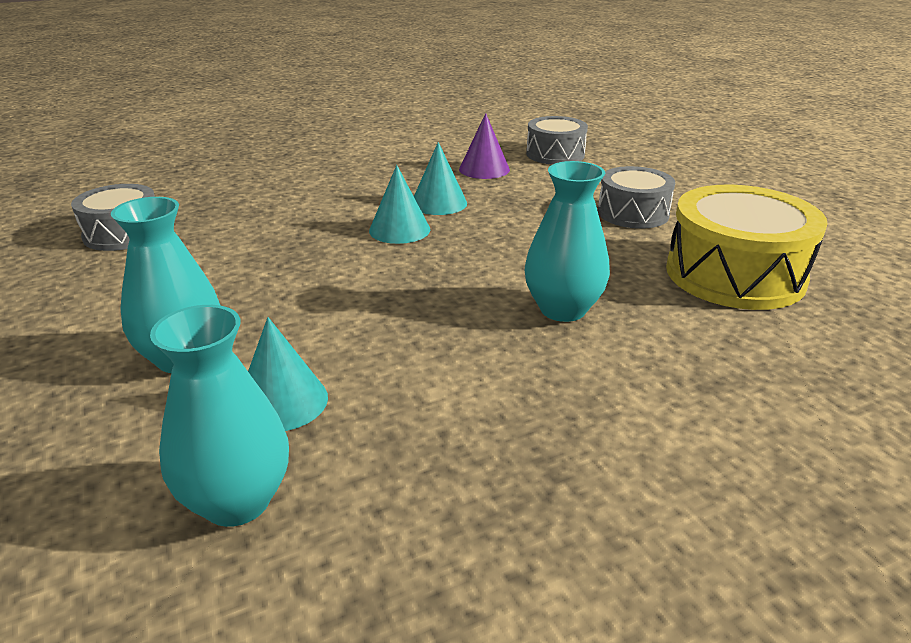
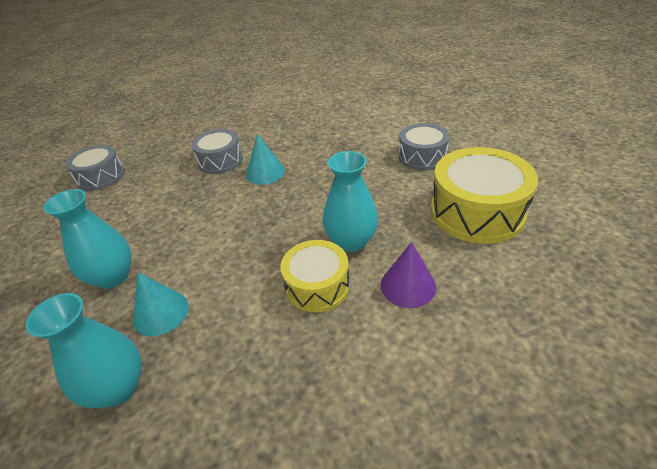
camera: 10 degrees right, 10 degrees up
turquoise cone [414,142,467,215] -> none
purple cone [459,113,510,179] -> purple cone moved to [381,242,436,308]
grey drum [526,116,588,165] -> grey drum moved to [191,129,243,174]
none -> yellow drum [281,240,350,312]

